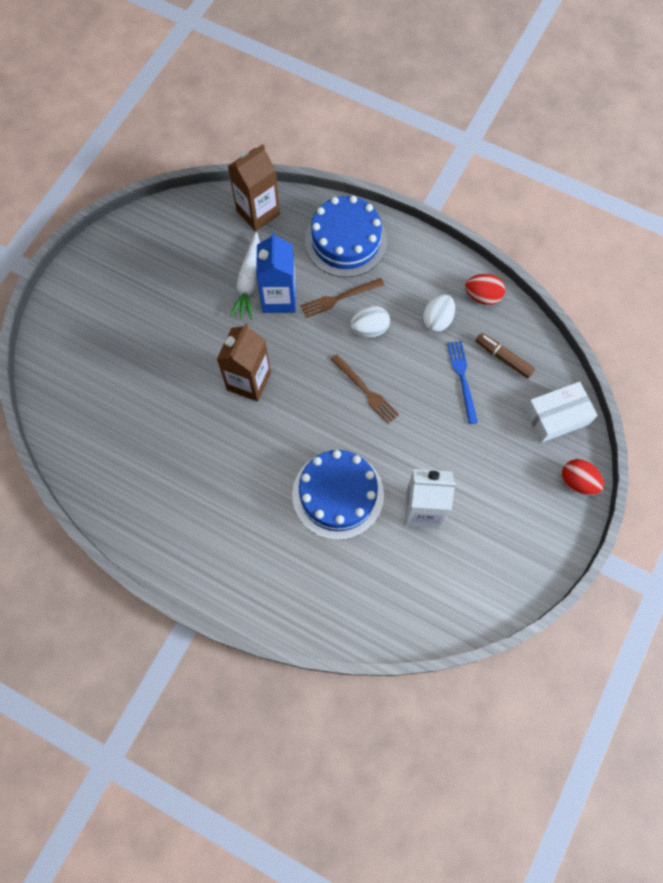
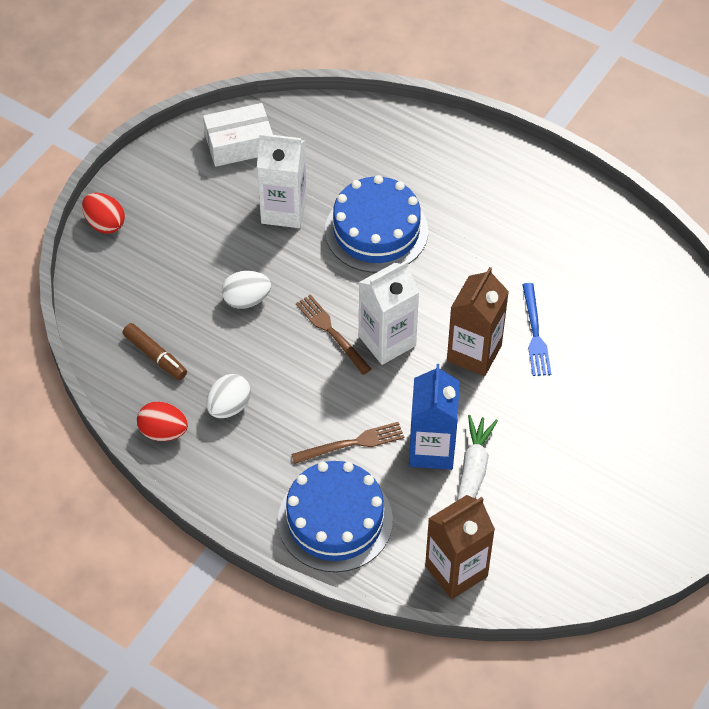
camera: 175 degrees left, 15 degrees down
white egg [350,306,390,337] -> white egg moved to [222,271,271,309]
blue fork [447,341,478,424] -> blue fork moved to [522,283,551,376]
white box [525,382,598,443] -> white box moved to [203,103,273,167]
none -> white carton [359,260,419,365]

